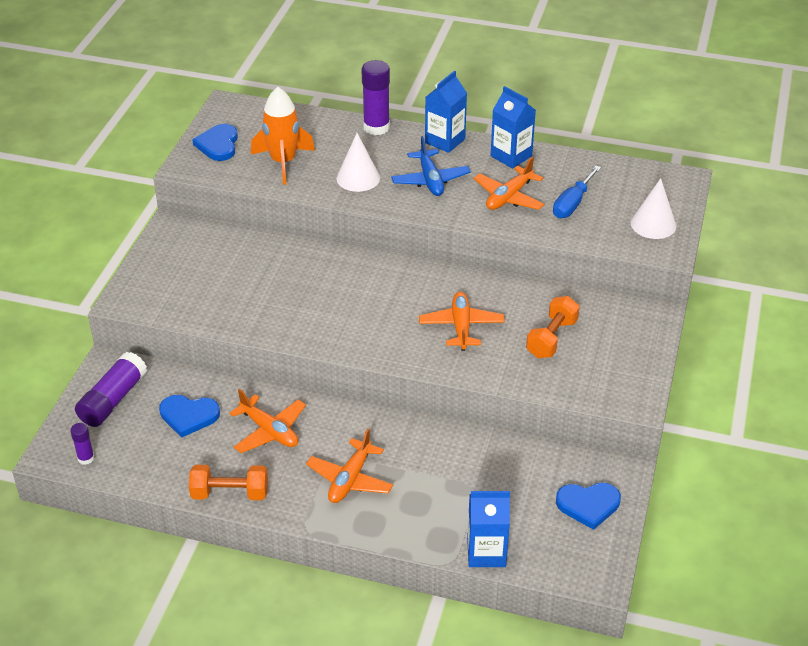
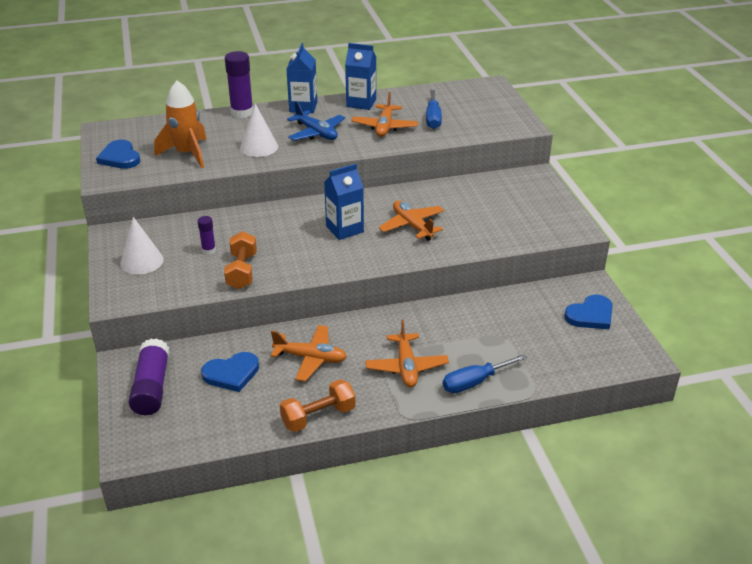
camera: 30 degrees left, 5 degrees down
purple glue stick [70,423,94,465] -> purple glue stick moved to [198,216,216,254]
blue carton [467,491,510,567] -> blue carton moved to [324,164,364,240]
orange dumbbell [526,296,580,358] -> orange dumbbell moved to [224,231,257,289]
white cone [631,178,676,239] -> white cone moved to [120,217,164,275]
none -> blue screwdriver [443,354,527,393]

